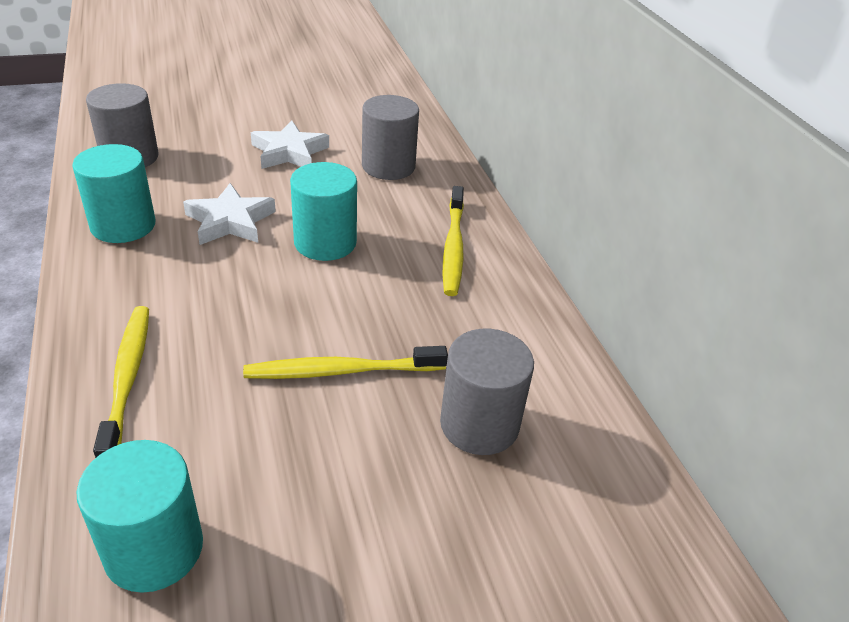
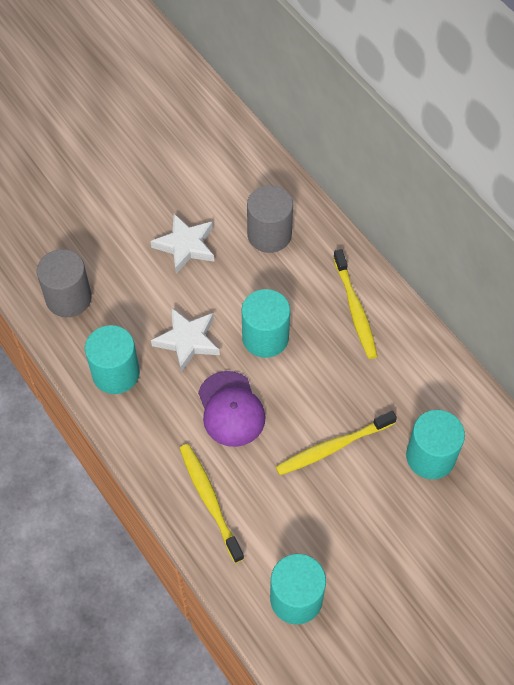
camera: 15 degrees left, 20 degrees up
grey cylinder [440,329,534,455] -> turquoise cylinder [406,410,465,479]
none -> purple cap [198,371,266,447]

